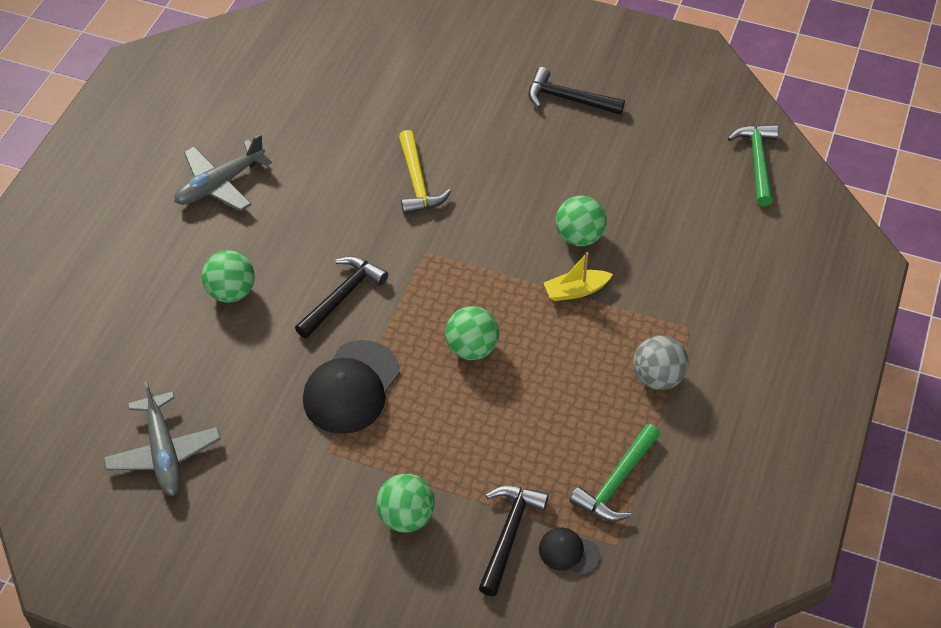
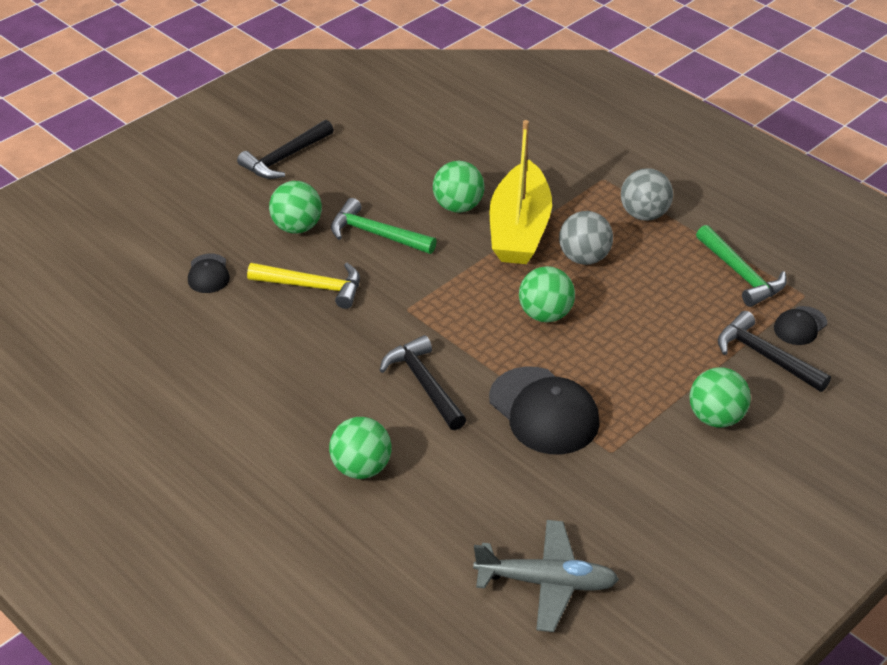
camera: 65 degrees left, 10 degrees down
grey plane [174,134,272,211] -> none
yellow boat [544,252,613,301] -> yellow boat [489,120,552,264], size x2.05
green hammer [728,125,778,206] -> green hammer moved to [331,198,437,254]
none -> black cap [188,254,230,293]
none -> green ball [269,181,322,233]
none -> grey ball [559,211,613,265]

